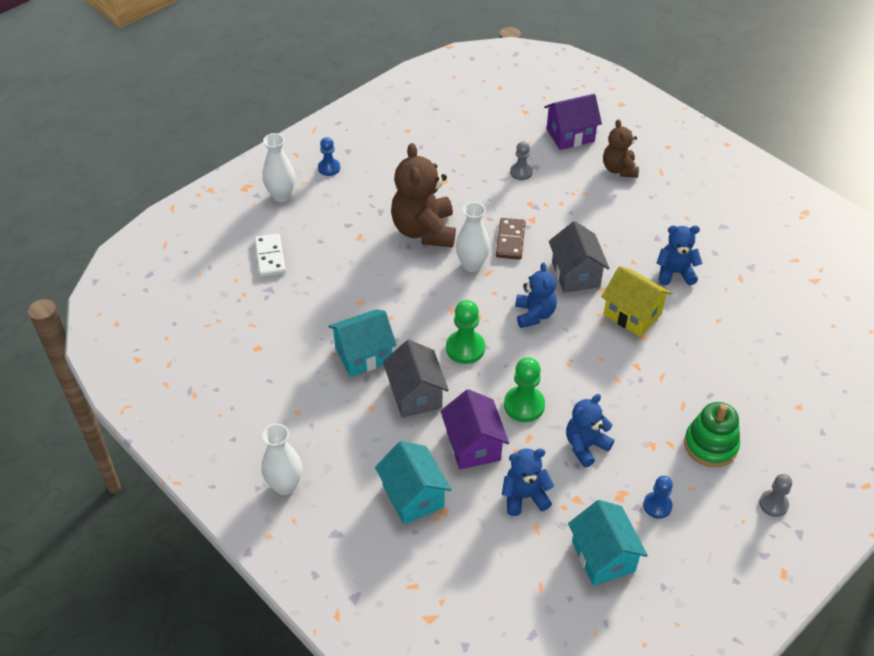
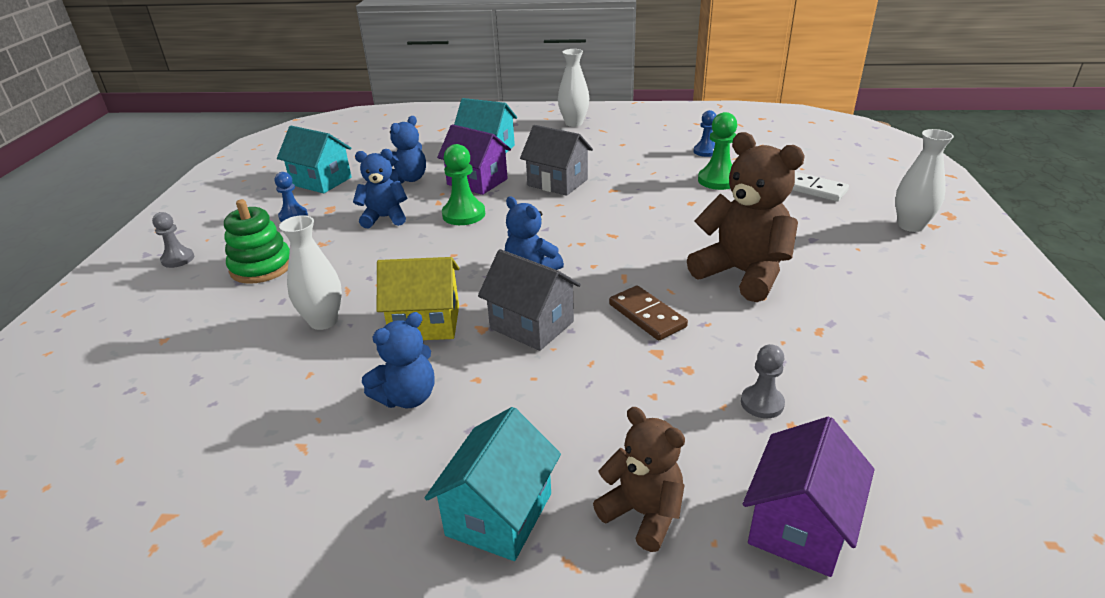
camera: 140 degrees right, 15 degrees down
blue pawn [318,137,340,176] -> blue pawn moved to [694,110,716,157]
turquoise house [329,309,397,377] -> turquoise house moved to [425,407,561,561]
green pawn [446,300,485,364] -> green pawn moved to [698,112,737,190]
white vase [456,202,490,272] -> white vase moved to [279,215,342,330]
blue teddy bear [566,394,614,467] -> blue teddy bear turned 105 degrees counterclockwise [353,149,407,228]

